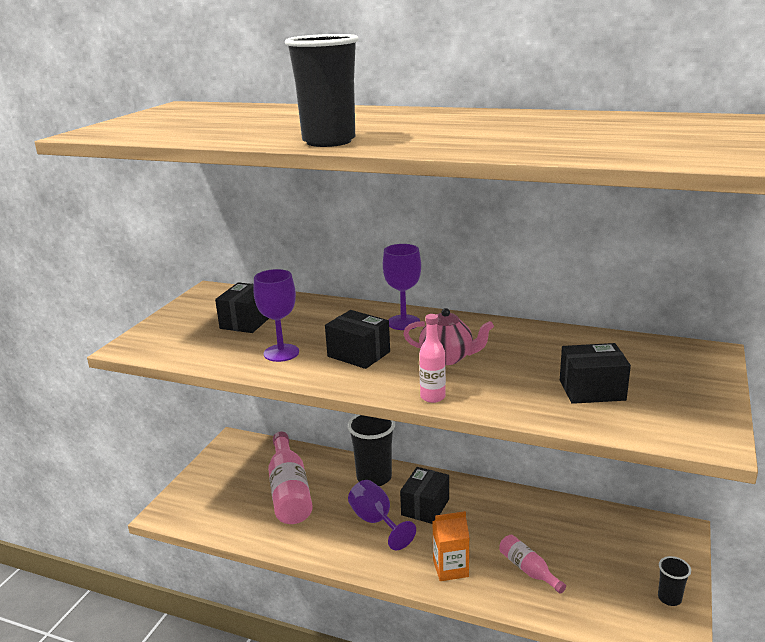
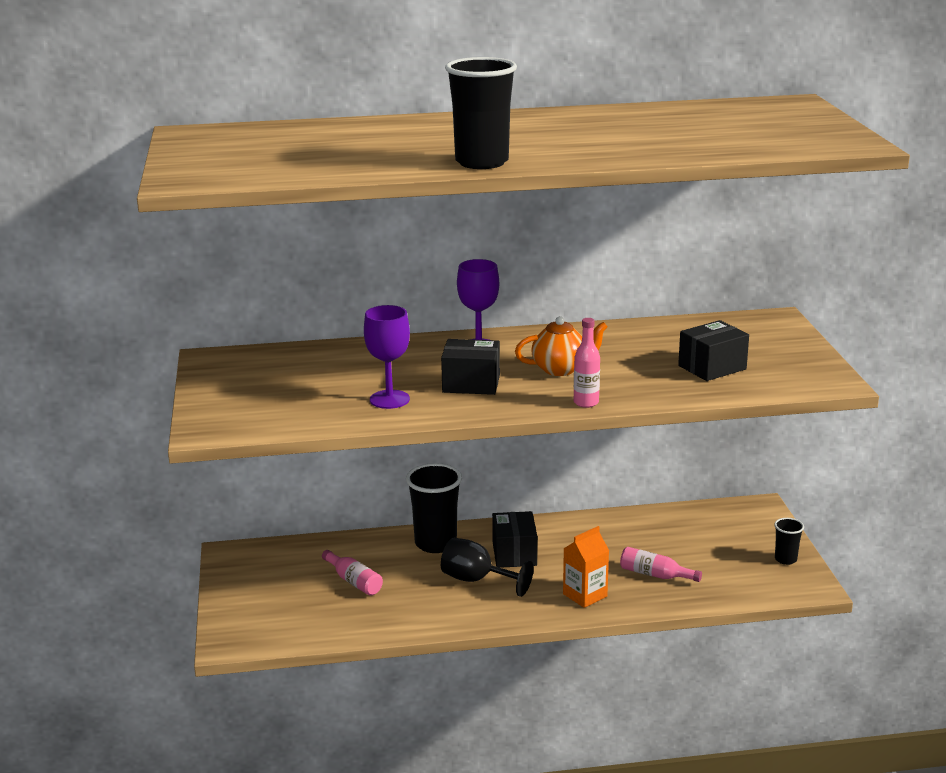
camera: 30 degrees left, 0 degrees up
black box [215,282,269,333] -> none
pink bottle [268,431,313,524] -> pink bottle [322,550,383,596], size x0.52
purple goblet [348,480,416,550] -> black goblet [441,538,533,597]
pink teapot [403,308,494,365] -> orange teapot [515,316,608,376]

